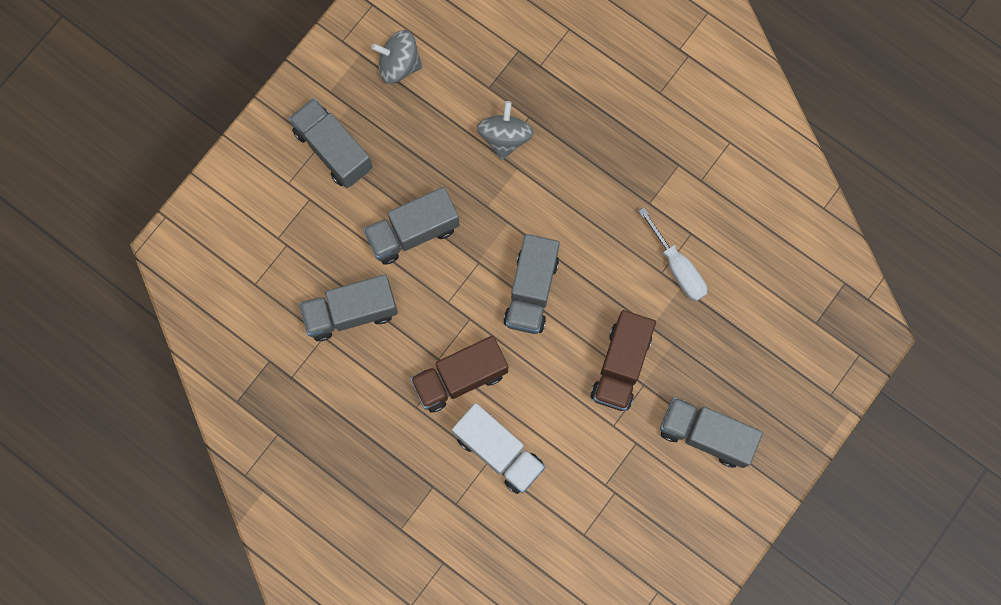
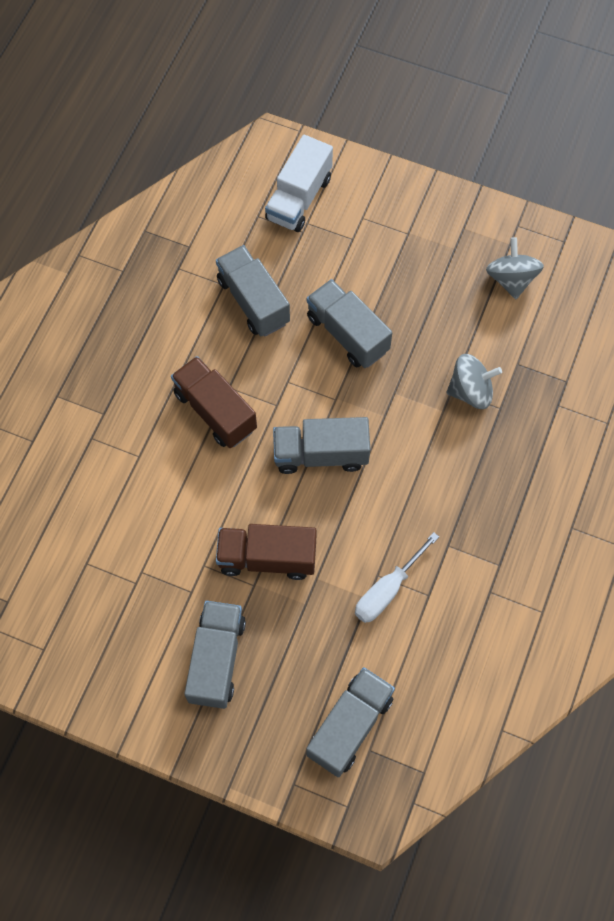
camera: 75 degrees right, 10 degrees down
grey truck [289,98,373,188] -> grey truck moved to [306,667,395,777]
white truck [452,403,545,494] -> white truck moved to [265,135,333,232]

